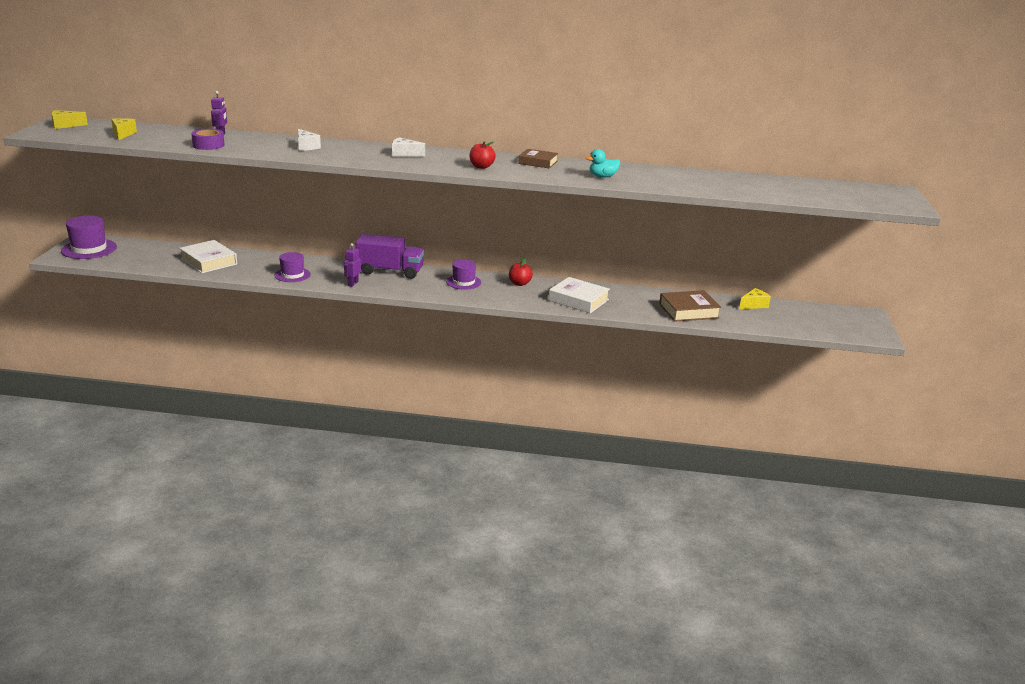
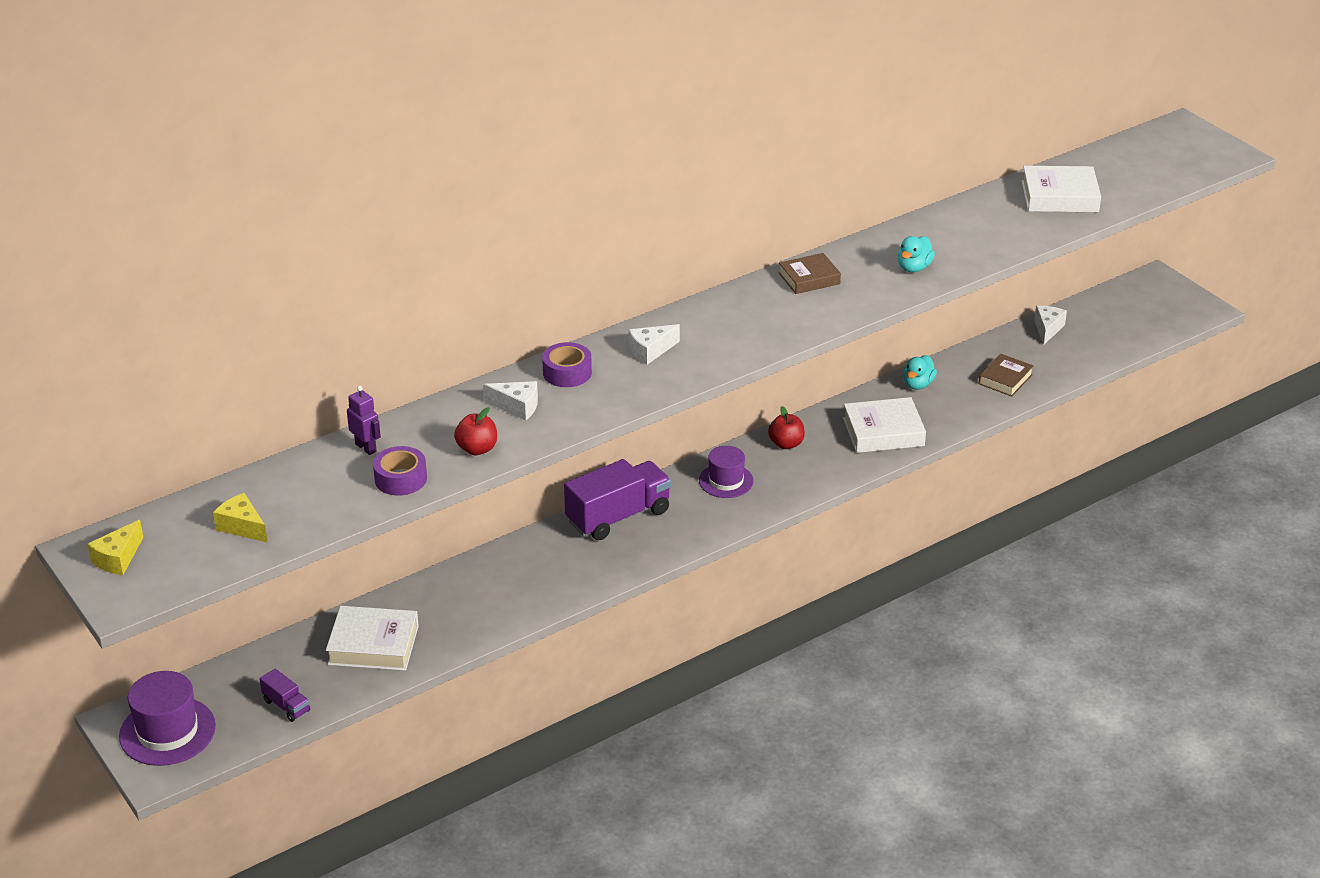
camera: 40 degrees left, 10 degrees up
purple hat [275,252,311,282] -> none
purple robot [344,243,361,287] -> none
red apple [470,142,496,169] -> red apple moved to [454,407,497,455]
brown book [659,290,721,322] -> brown book [979,353,1034,397], size x0.66
yellow cheese [739,288,771,309] -> white cheese [1034,306,1067,345]
none -> purple truck [259,669,310,722]
none -> purple tape [542,342,592,387]
none -> turquoise duck [903,355,937,390]
none -> white book [1022,166,1101,212]

